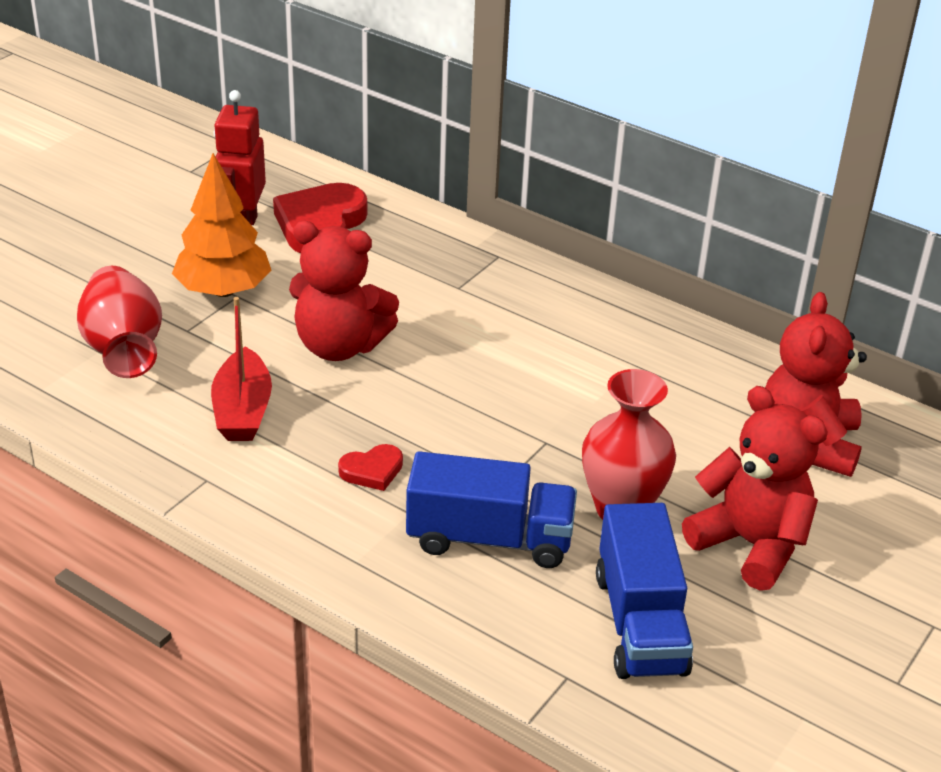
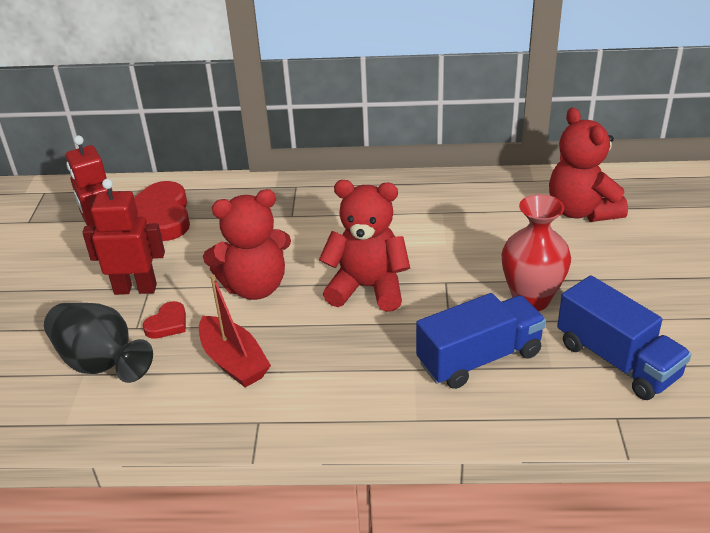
camera: 30 degrees left, 0 degrees up
red vase [77,266,162,378] -> black vase [44,303,153,383]
orange tree [172,153,271,297] -> red robot [82,179,165,295]
red heart [338,444,403,491] -> red heart moved to [143,301,186,339]
red teddy bear [682,386,828,591] -> red teddy bear moved to [319,180,410,312]

